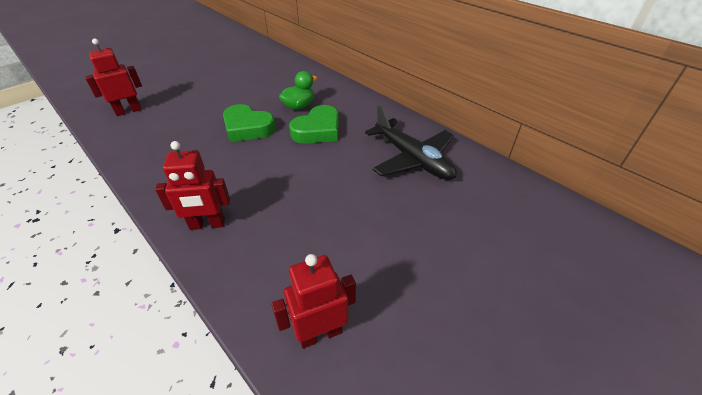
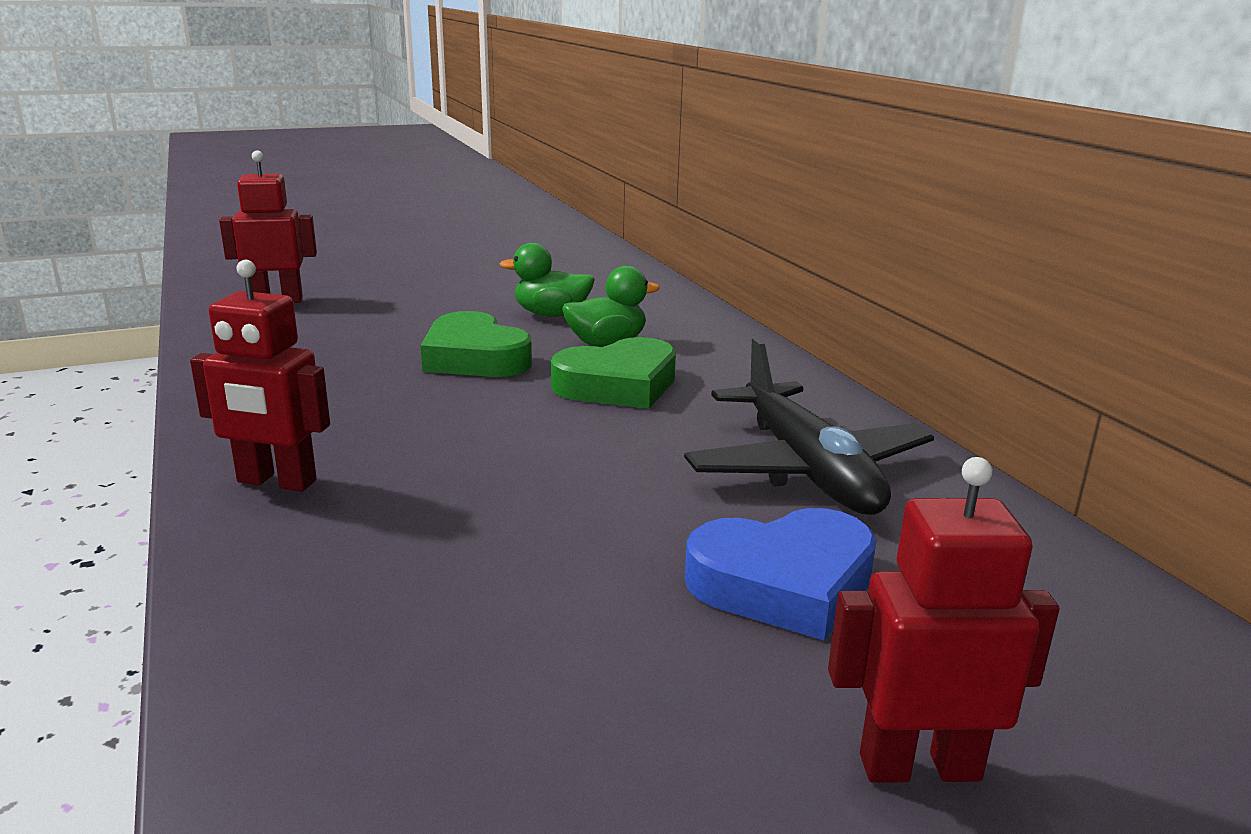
camera: 20 degrees right, 20 degrees down
red robot [271,254,356,348] -> red robot moved to [828,457,1060,783]
none -> green duck [499,243,595,317]
none -> blue heart [685,508,876,640]

